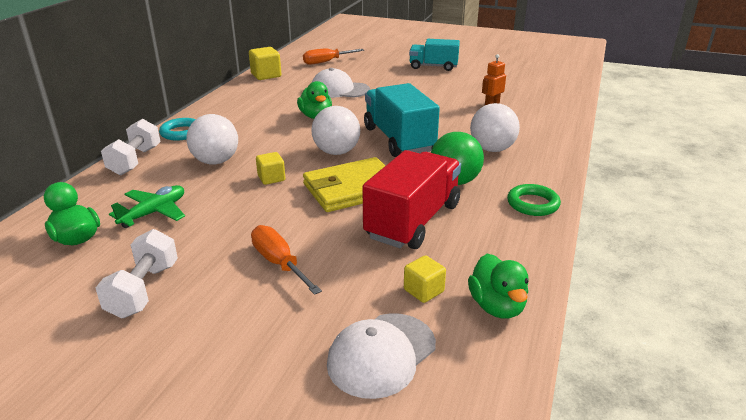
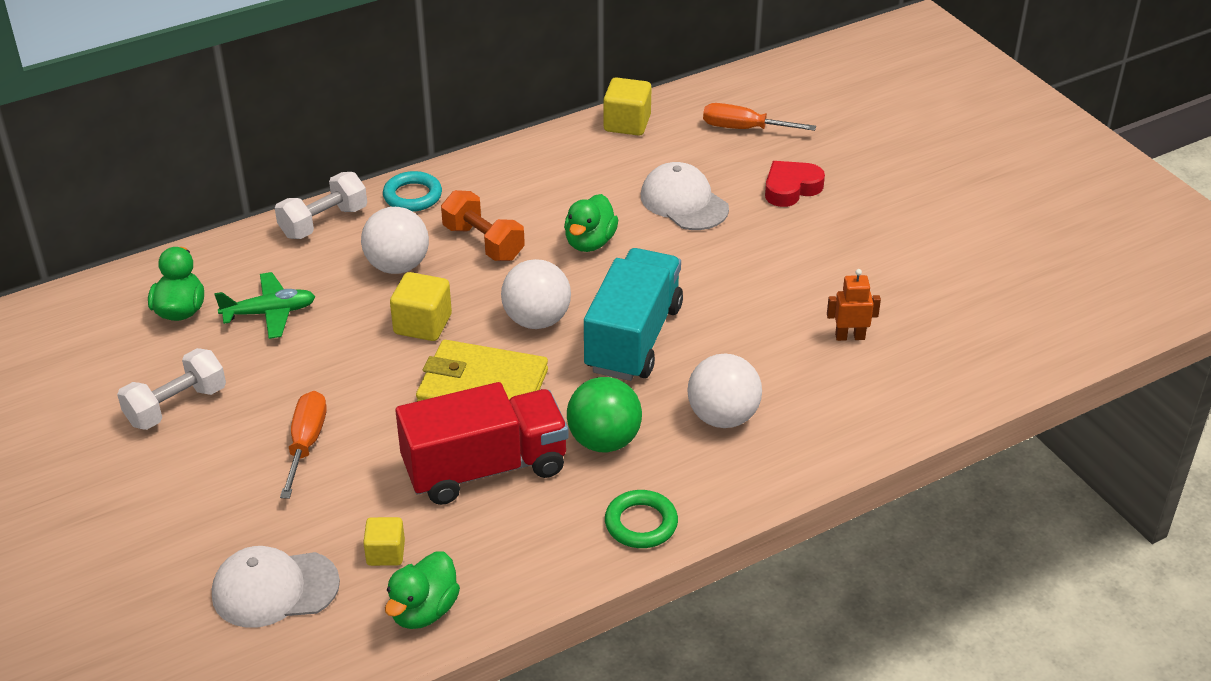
camera: 40 degrees right, 10 degrees up
yellow cube [256,152,285,185] -> yellow cube [390,272,452,341], size x1.53
turquoise truck [409,39,460,71] -> none
none -> orange dumbbell [441,190,525,261]
none -> red heart [765,161,825,207]

